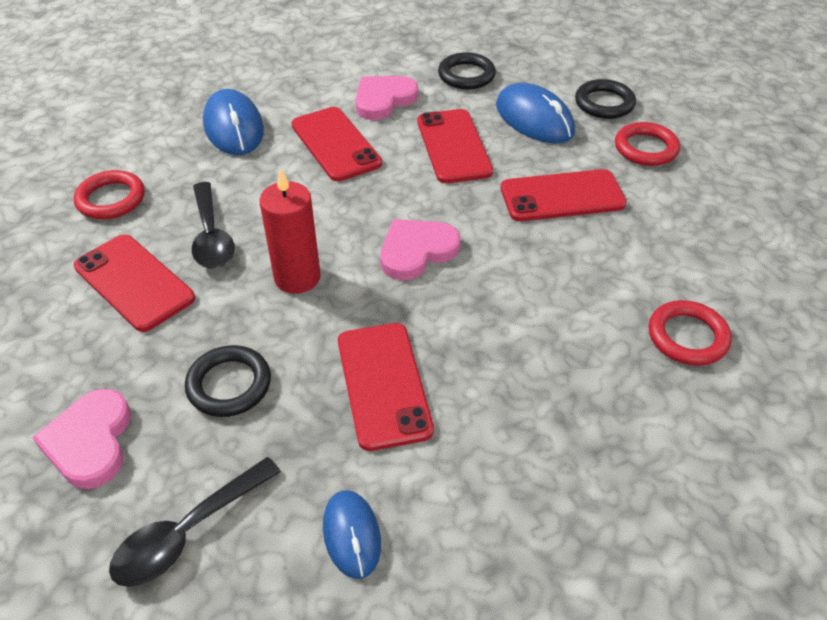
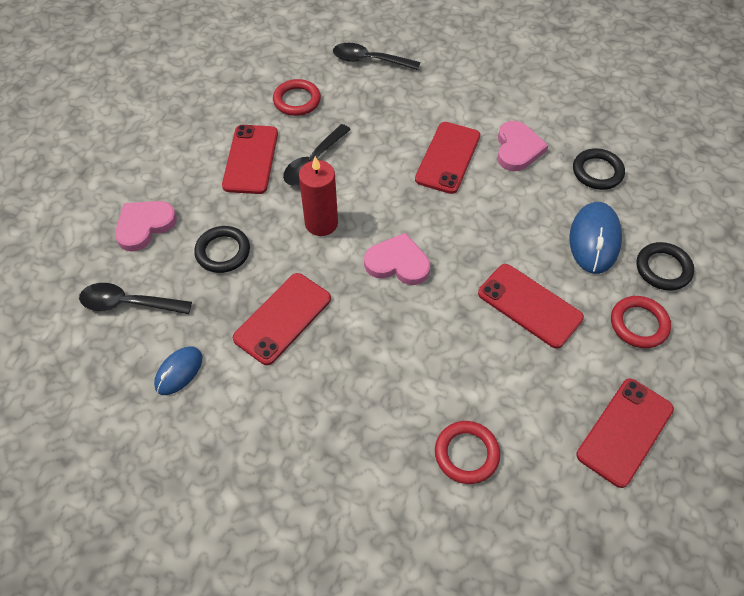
camera: 50 degrees right, 10 degrees up
blue mouse [203,89,264,155] -> none
pink heart [355,76,418,120] -> pink heart turned 90 degrees clockwise [497,121,548,171]
red phone [417,109,493,183] -> red phone moved to [576,379,674,488]
none -> black spoon [333,43,421,70]

